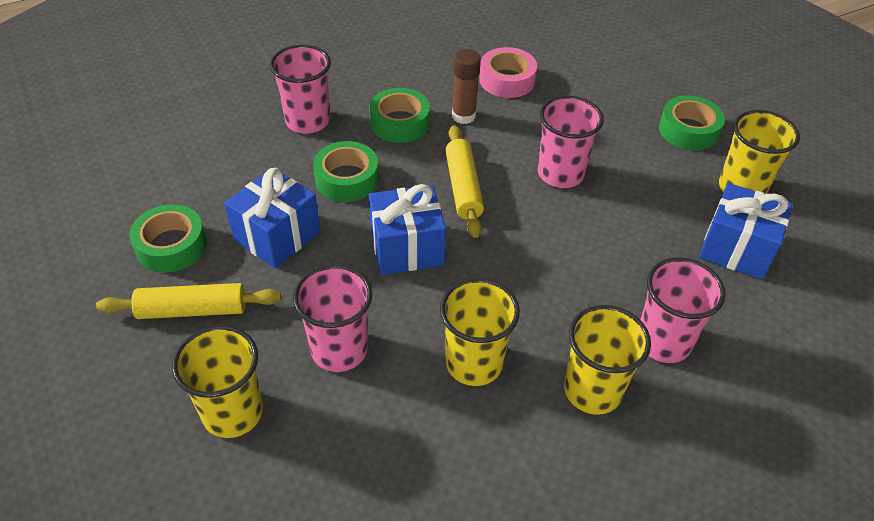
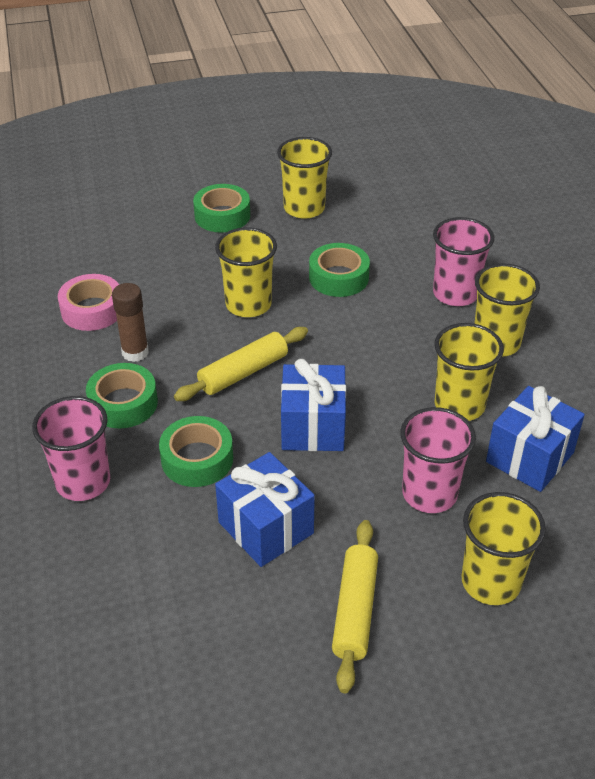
camera: 75 degrees left, 5 degrees down
green tape [129,204,207,273] -> green tape moved to [309,243,370,297]
yellow rolling pin [445,125,484,238] -> yellow rolling pin turned 45 degrees counterclockwise [174,327,308,401]
pink cup [538,96,604,188] -> yellow cup [215,227,277,317]
blue gift [699,183,793,280] -> blue gift moved to [486,386,585,492]

